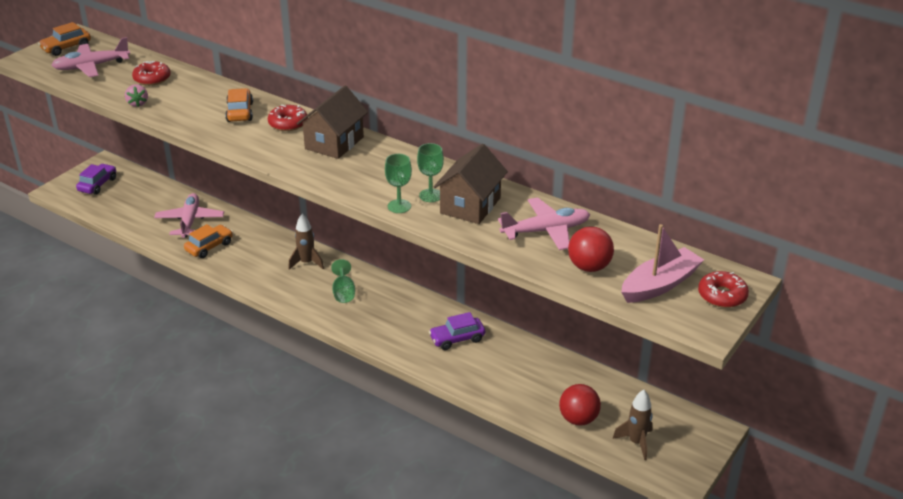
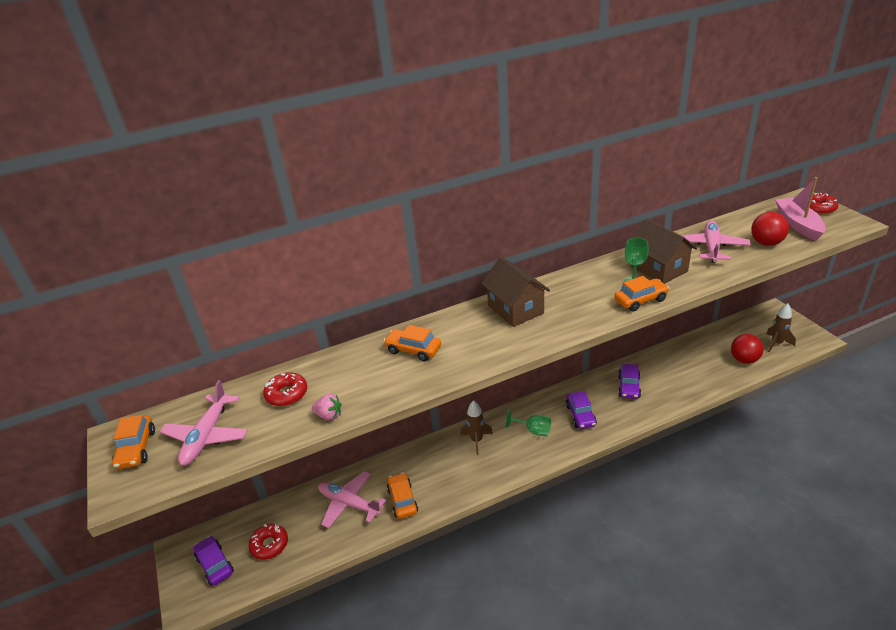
camera: 55 degrees left, 0 degrees up
red donut [268,105,307,131] -> red donut moved to [249,524,288,560]
green goblet [385,154,412,213] -> orange car [614,276,669,312]
none -> purple car [566,391,597,429]

